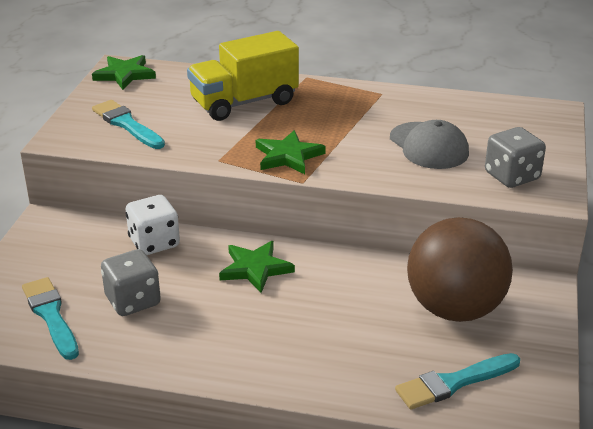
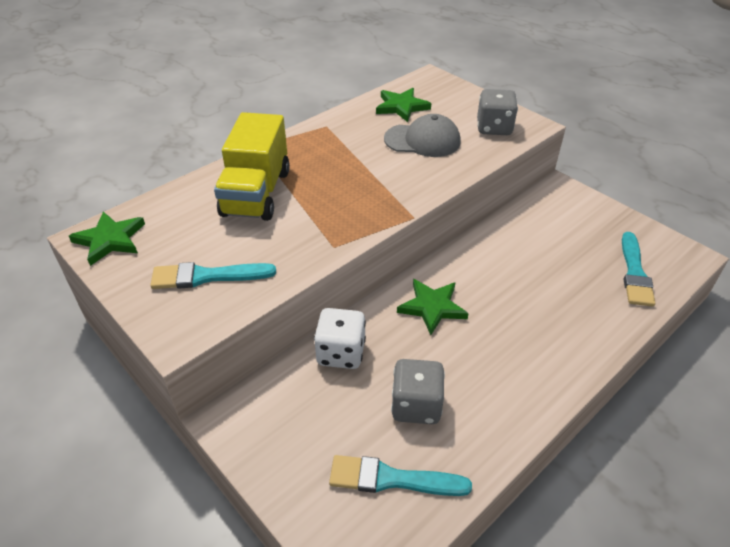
camera: 55 degrees left, 10 degrees up
green star [256,130,326,174] -> green star moved to [376,88,431,122]
brown ball [407,217,513,322] -> none

